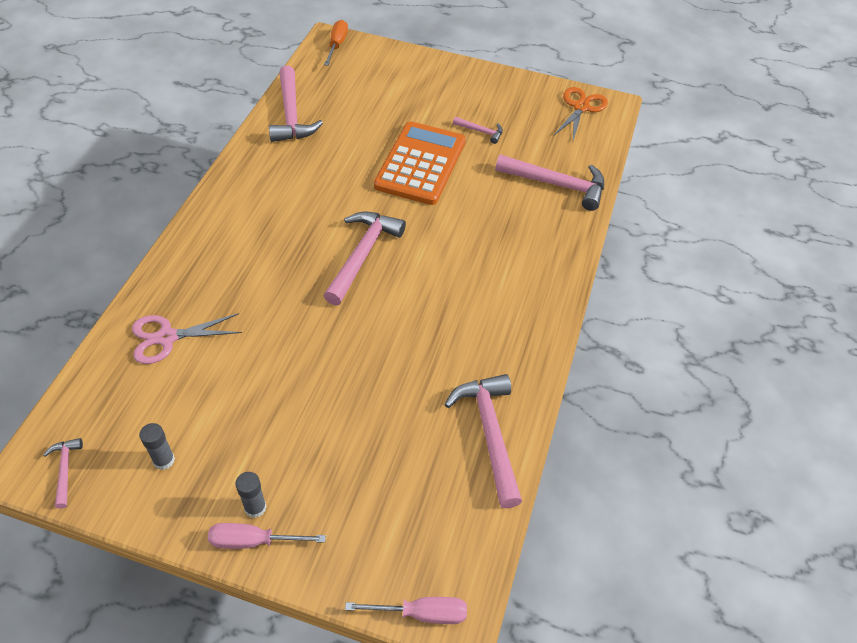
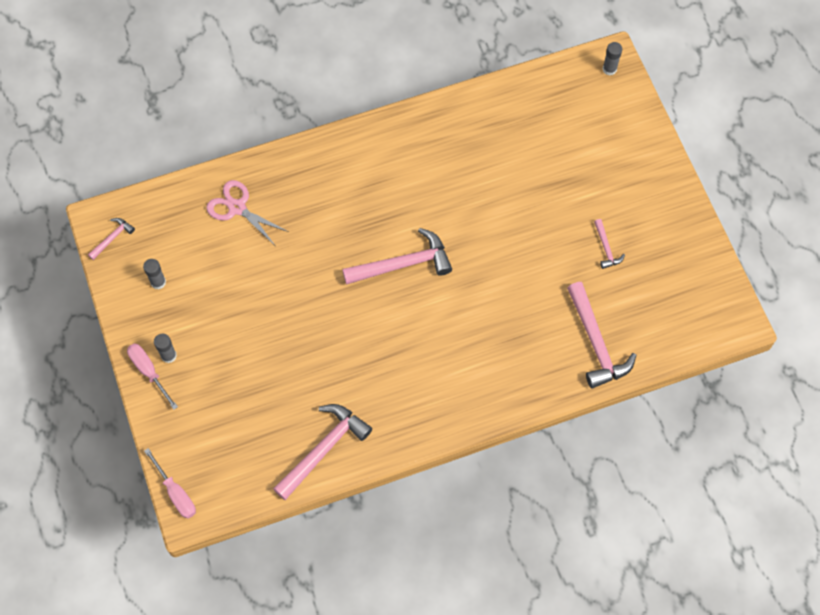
camera: 55 degrees right, 15 degrees up
pink hammer [269,66,323,142] -> none
orange screwdriver [324,20,348,66] -> grey glue stick [603,42,622,76]
orange calculator [374,121,466,205] -> none
orange scissors [554,87,608,141] -> none

